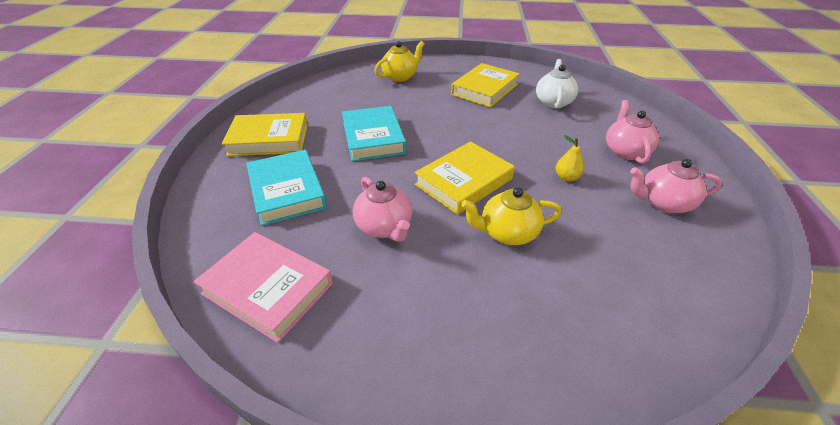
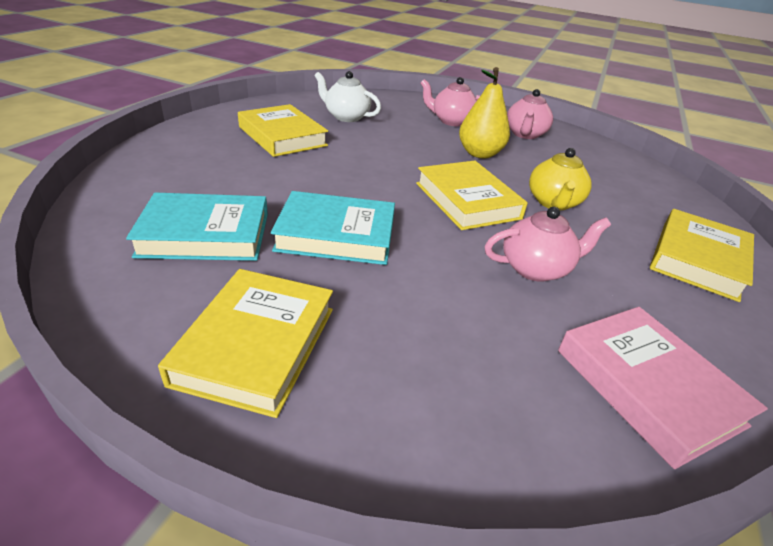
camera: 75 degrees left, 5 degrees down
pink book [193,232,333,343] -> pink book turned 75 degrees counterclockwise [558,307,768,469]
turquoise book [246,150,327,226] -> turquoise book moved to [126,192,268,261]
yellow teapot [375,41,424,82] -> none
yellow pear [556,135,584,182] -> yellow pear [459,67,510,158], size x1.85
none -> yellow book [650,209,754,302]

